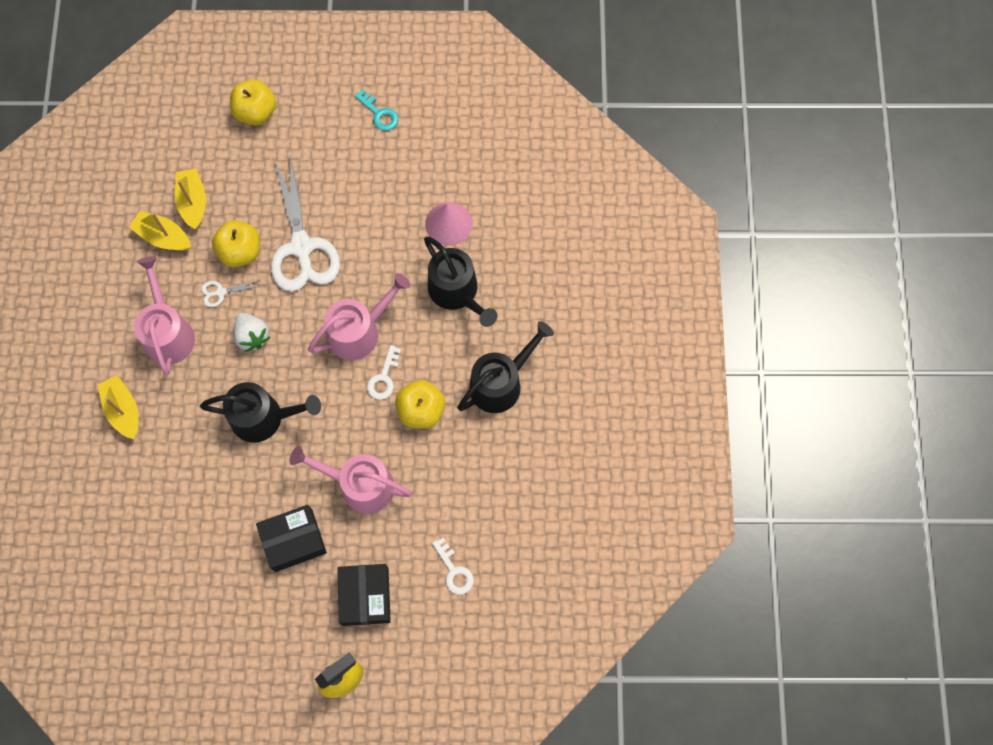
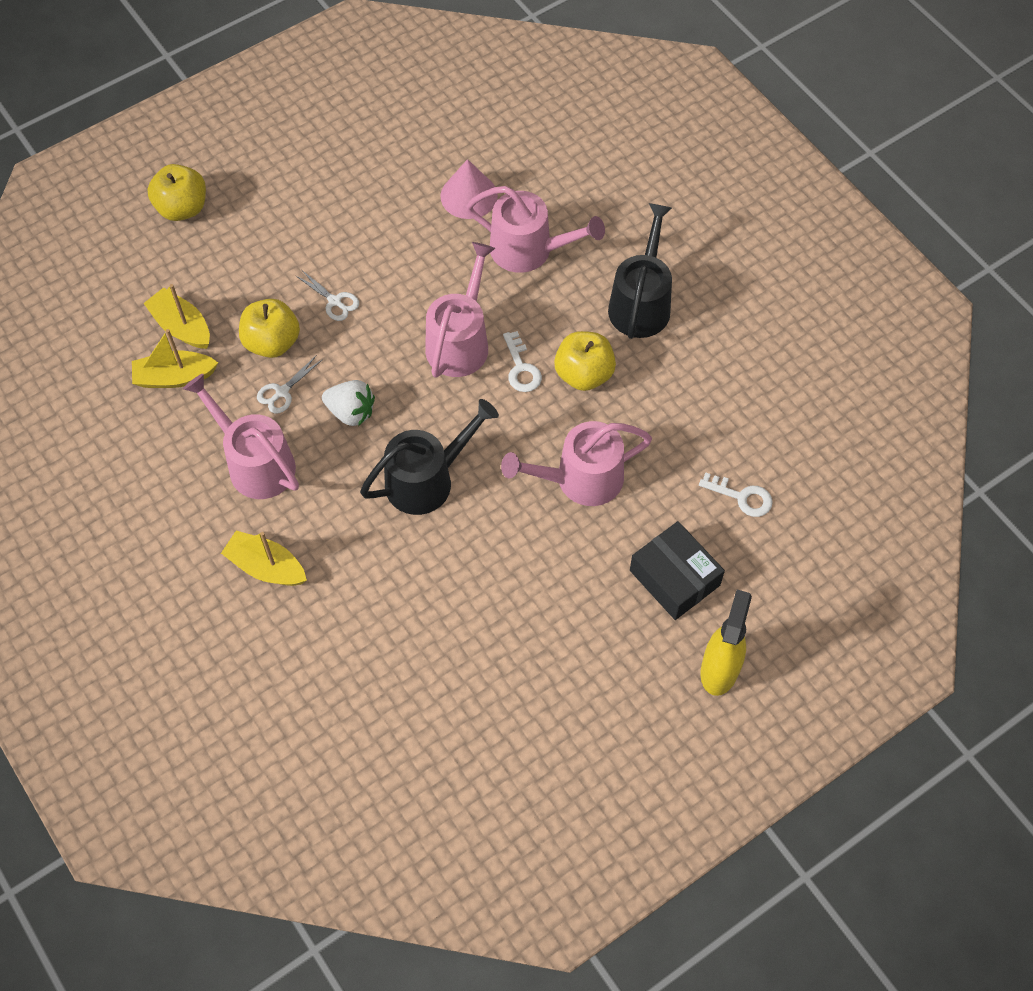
camera: 35 degrees left, 10 degrees down
black box [256,505,327,572] -> none
white scissors [271,155,340,292] -> white scissors [295,270,359,321], size x0.40
turquoise key [354,89,398,131] -> none
black watering can [424,237,497,327] -> pink watering can [466,186,605,273]

